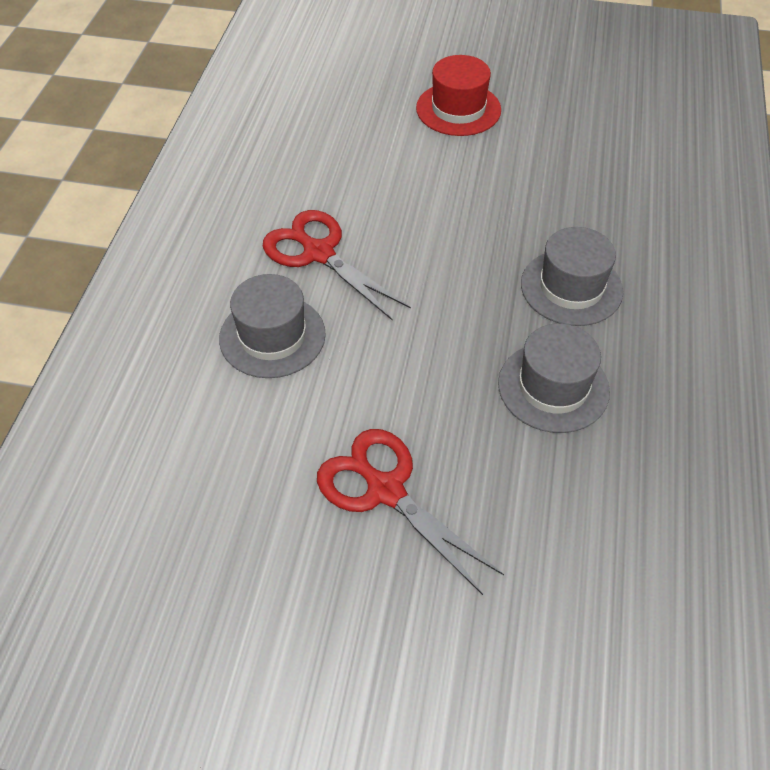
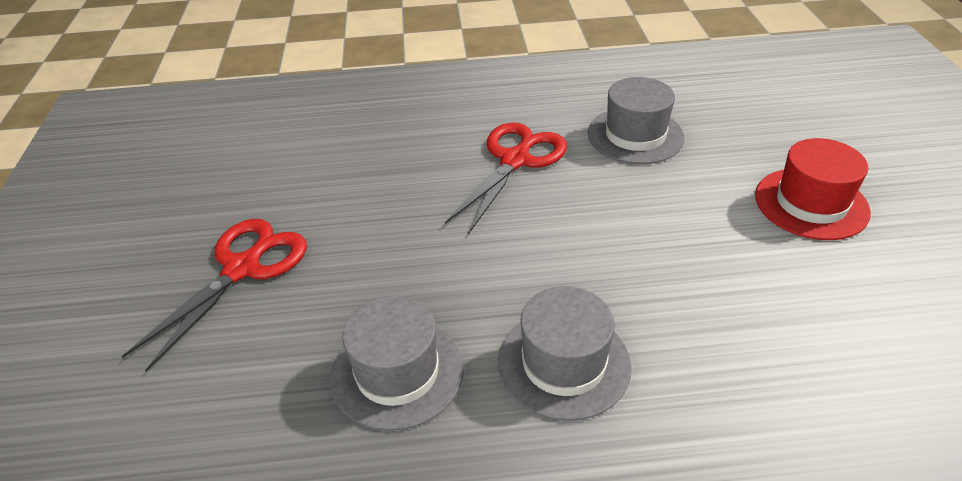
camera: 75 degrees right, 10 degrees down
grey hat [219,274,326,378] -> grey hat moved to [588,77,685,164]

